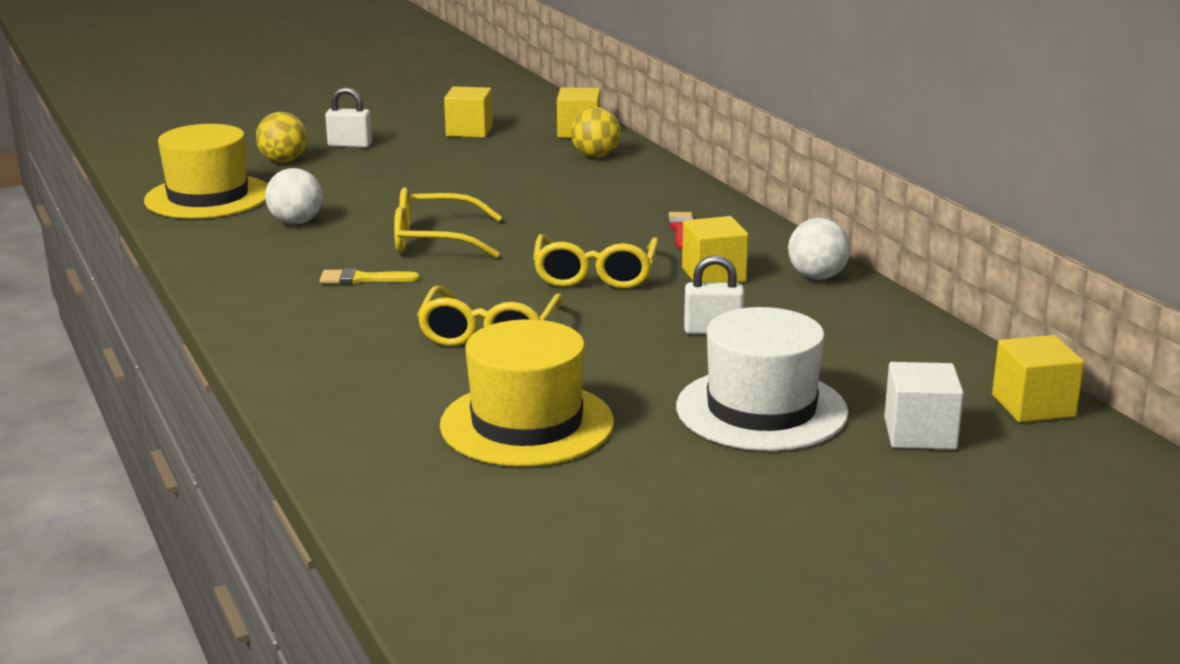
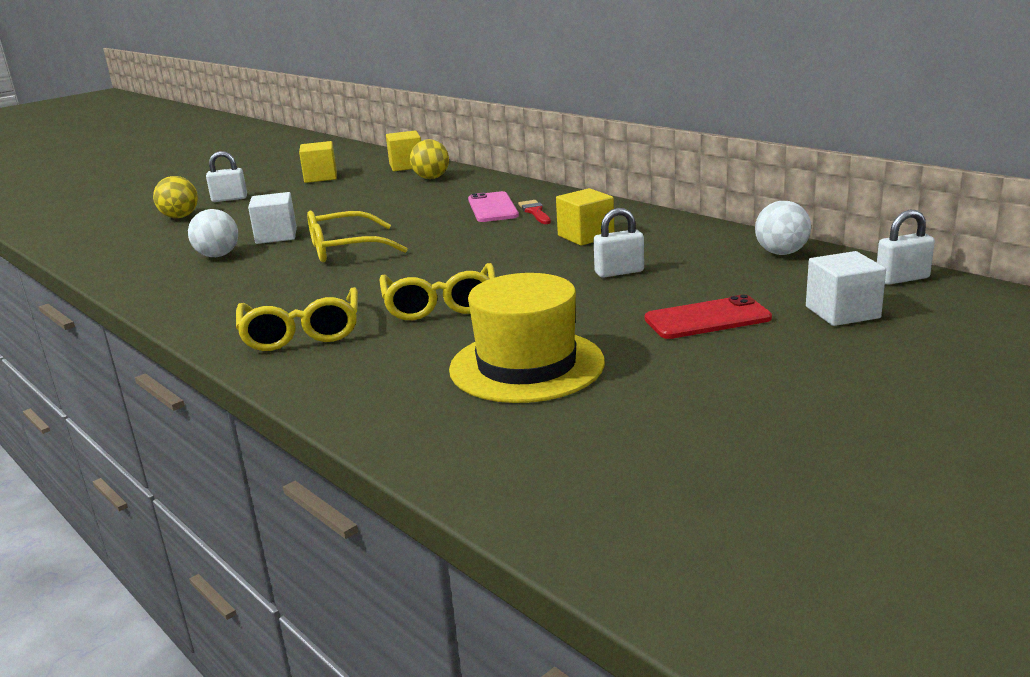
camera: 15 degrees left, 0 degrees up
yellow hat [144,124,268,219] -> none
yellow brush [320,268,420,284] -> none
yellow glasses [533,234,659,289] -> yellow glasses moved to [236,287,358,351]
white hat [676,307,848,451] -> red phone [645,295,772,339]
white ball [788,218,850,280] -> white ball moved to [755,201,811,255]
yellow cube [992,335,1084,422] -> white padlock [877,210,935,285]
none -> white cube [248,192,297,244]
none -> pink phone [468,191,519,222]

